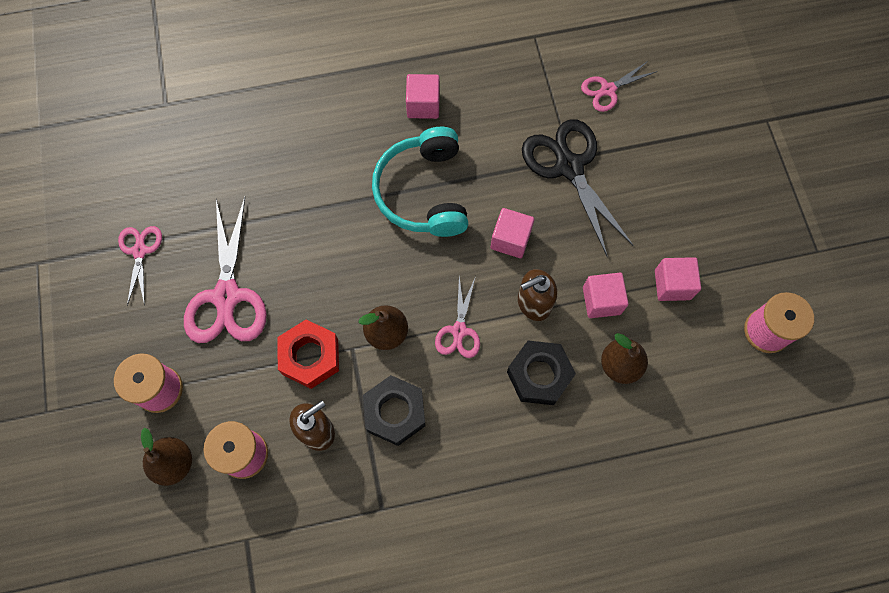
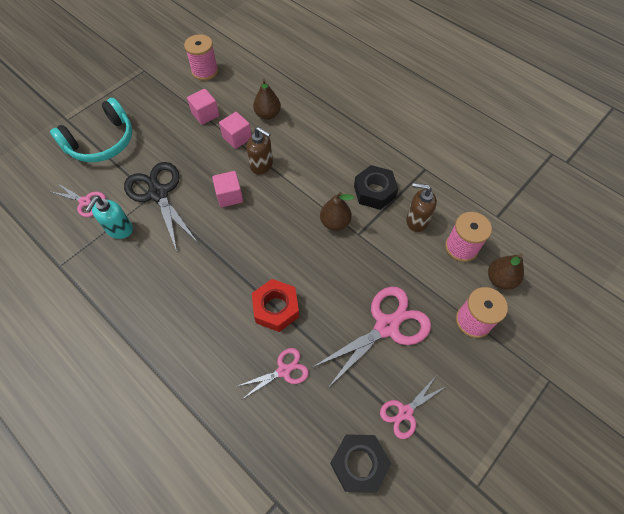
camera: 125 degrees left, 10 degrees down
red nut [278,319,339,389] -> red nut moved to [252,279,299,332]
turquoise headphones [372,127,468,237] -> turquoise headphones moved to [50,98,132,162]
pink cube [406,74,440,119] -> none
pink scissors [435,276,480,358] -> pink scissors moved to [238,348,309,399]
black nut [507,341,576,405] -> black nut moved to [330,434,391,493]
black scissors [522,119,633,257] -> black scissors turned 120 degrees clockwise [124,162,198,251]
none -> turquoise soap dispenser [86,196,133,239]

